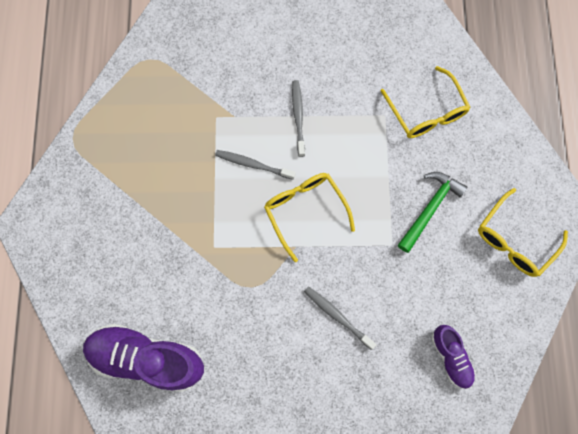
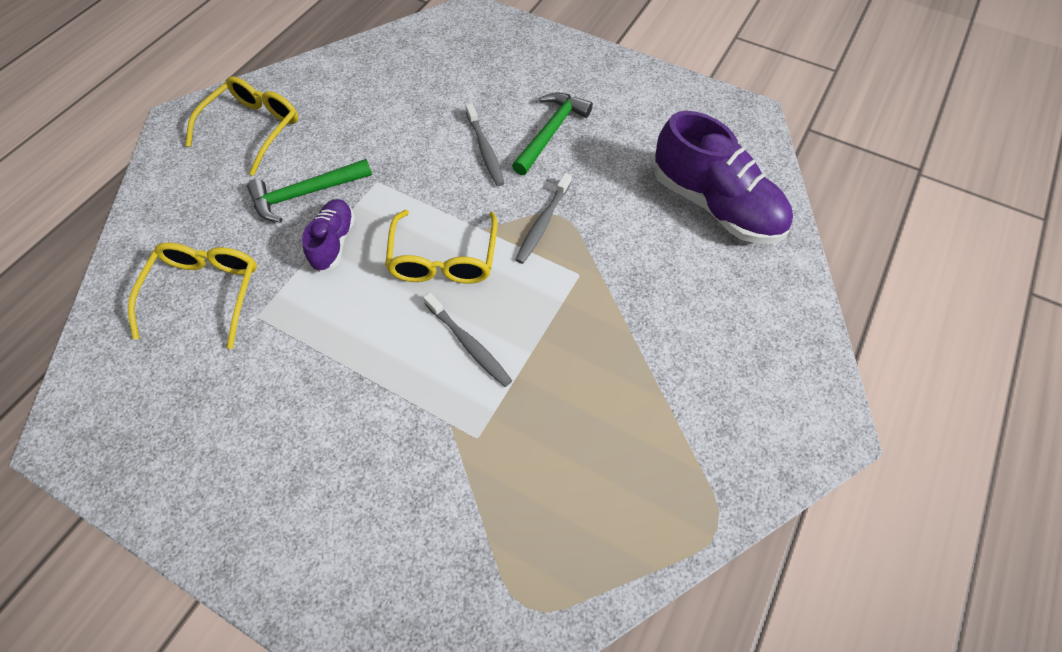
camera: 150 degrees left, 15 degrees down
grey toothbrush [292,80,305,157] -> grey toothbrush moved to [515,173,572,264]
purple shoe [431,325,476,389] -> purple shoe moved to [302,199,355,272]
yellow glasses [478,188,568,277] -> yellow glasses turned 45 degrees counterclockwise [186,76,298,176]
none -> green hammer [512,92,593,175]

